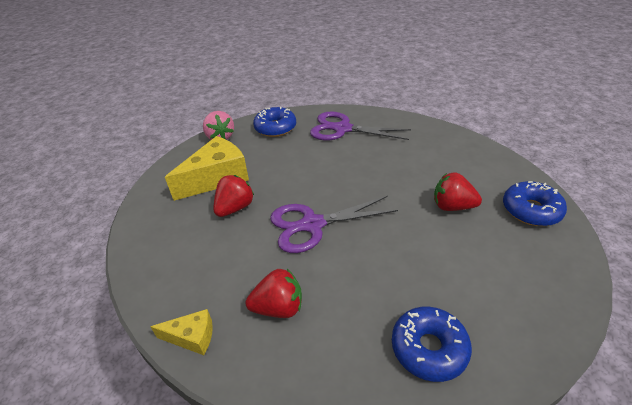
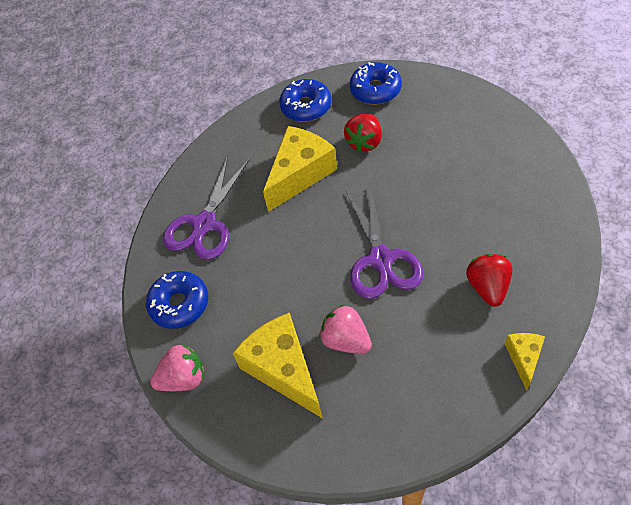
camera: 80 degrees left, 15 degrees up
red strawberry [213,175,254,217] -> pink strawberry [319,305,372,354]
blue donut [392,307,472,382] -> blue donut moved to [279,79,332,122]
none -> yellow cheese [263,126,337,212]

